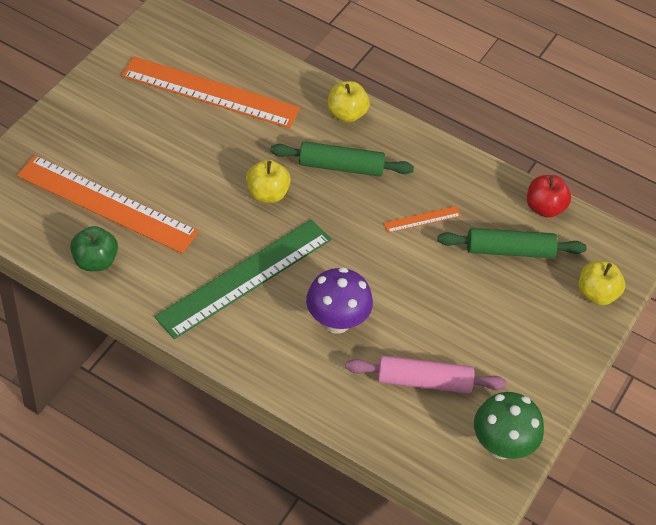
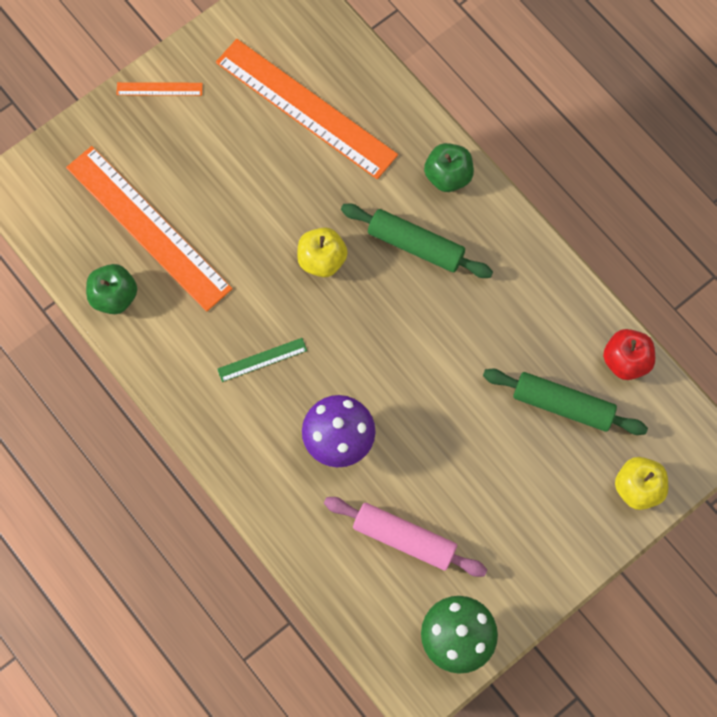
camera: 25 degrees right, 20 degrees up
green ruler [154,219,331,339] -> green ruler [217,338,307,382], size x0.41
yellow apple [327,81,370,123] -> green apple [424,143,474,192]
orange ruler [384,206,461,233] -> orange ruler moved to [116,82,203,96]

